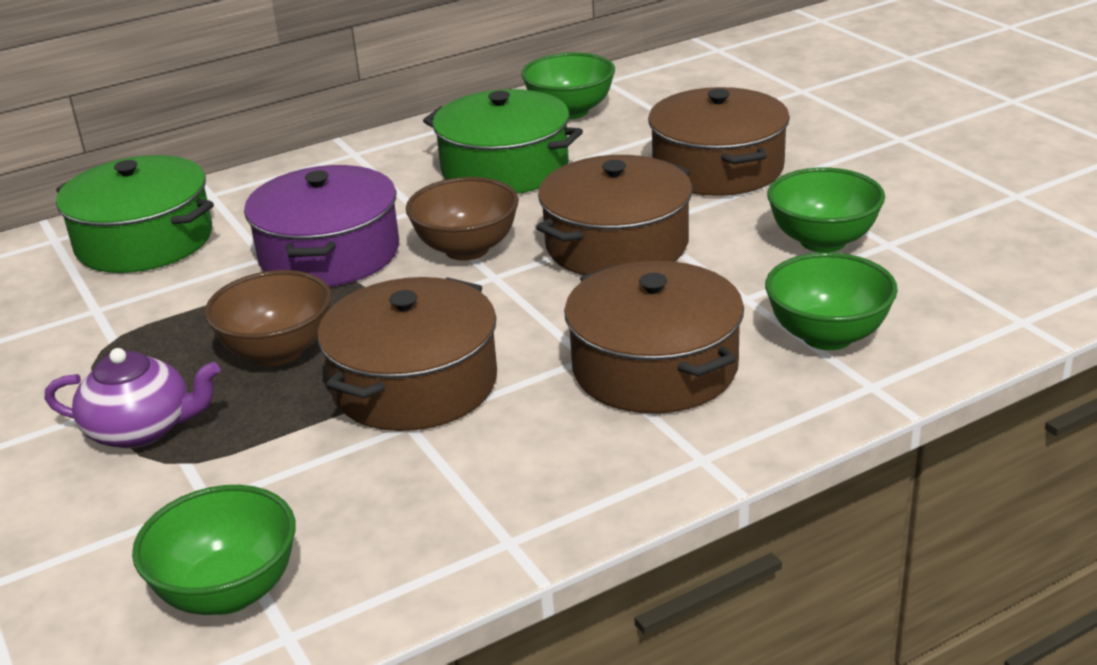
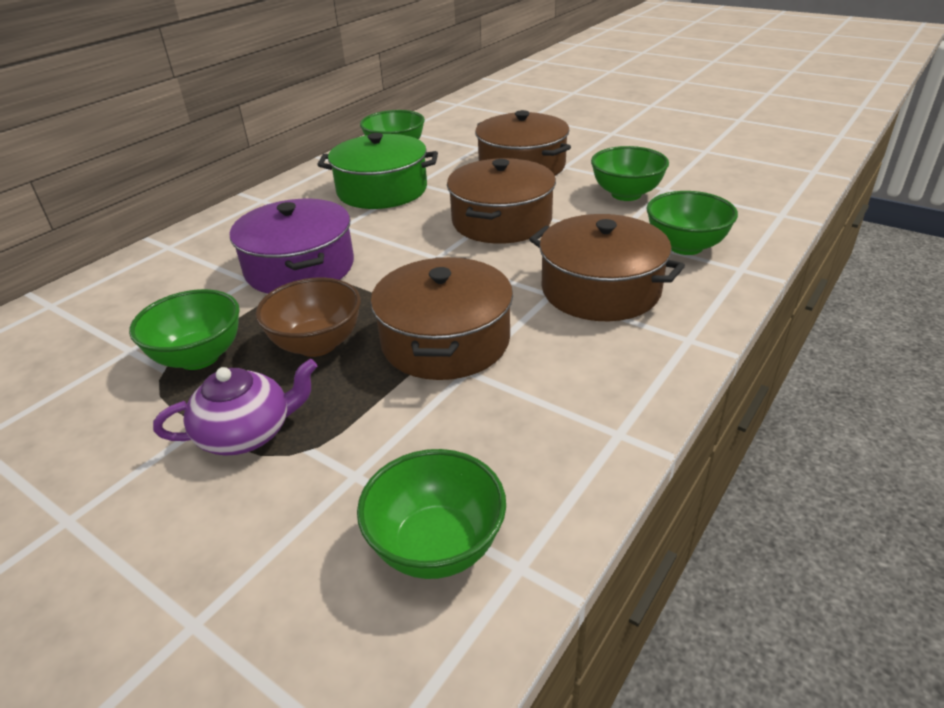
camera: 25 degrees left, 5 degrees up
green pot [56,155,214,273] -> none
brown bowl [406,177,519,261] -> none
none -> green bowl [129,289,240,370]

